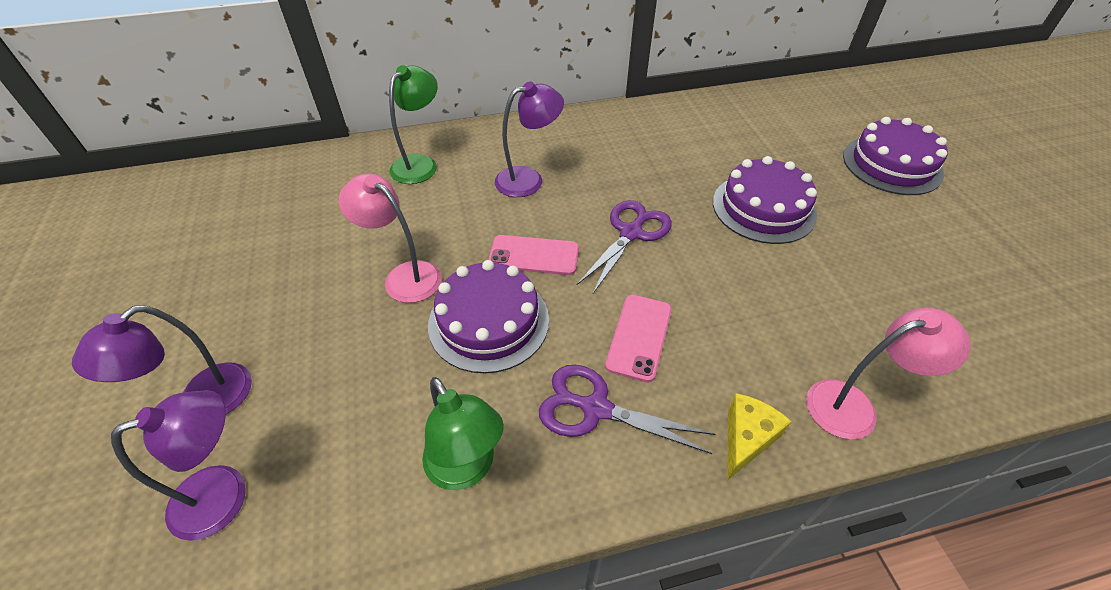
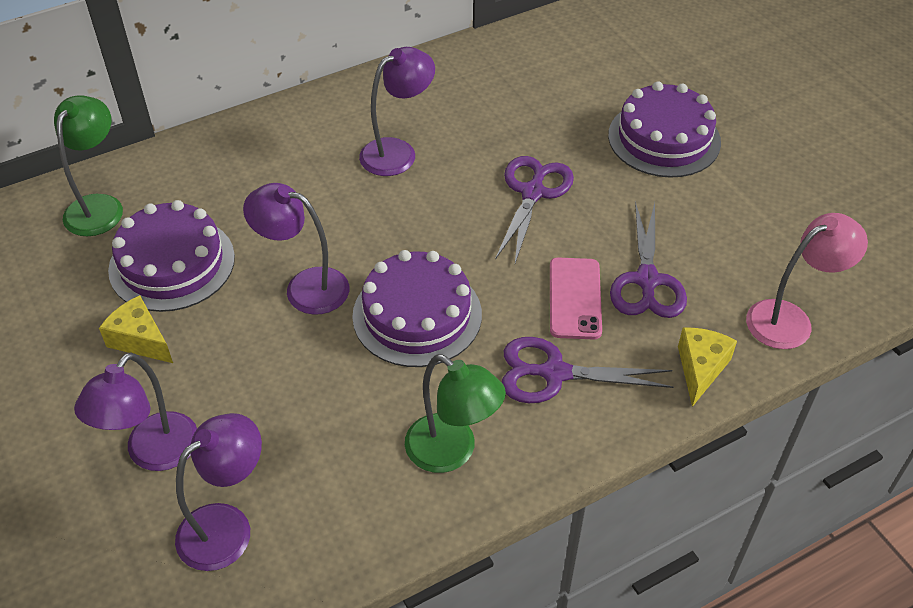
camera: 15 degrees left, 0 degrees up
pink lamp [339,174,442,303] -> purple lamp [243,183,349,315]
green lamp [389,65,438,184] -> green lamp moved to [54,95,123,236]
pink phone [488,235,579,275] -> none
purple cake [843,117,948,195] -> purple cake moved to [108,200,235,312]
none -> yellow cheese [99,295,173,363]
none -> purple scissors [610,201,687,318]

